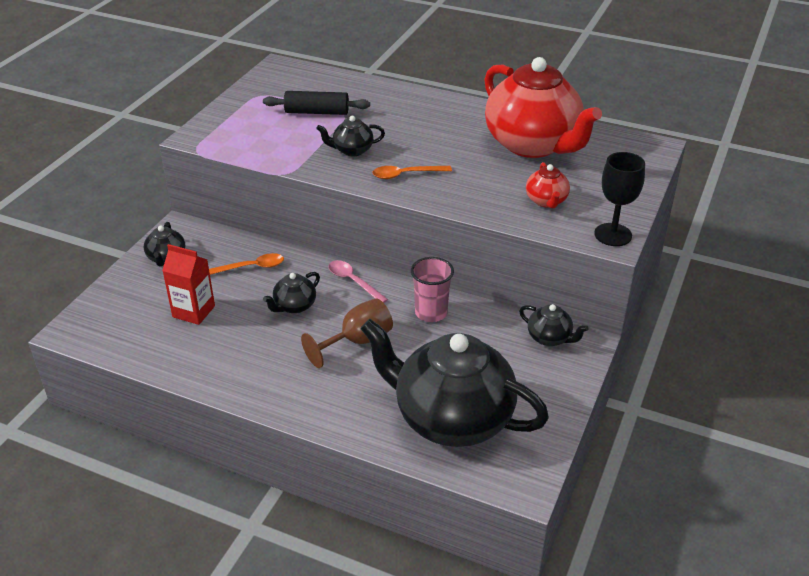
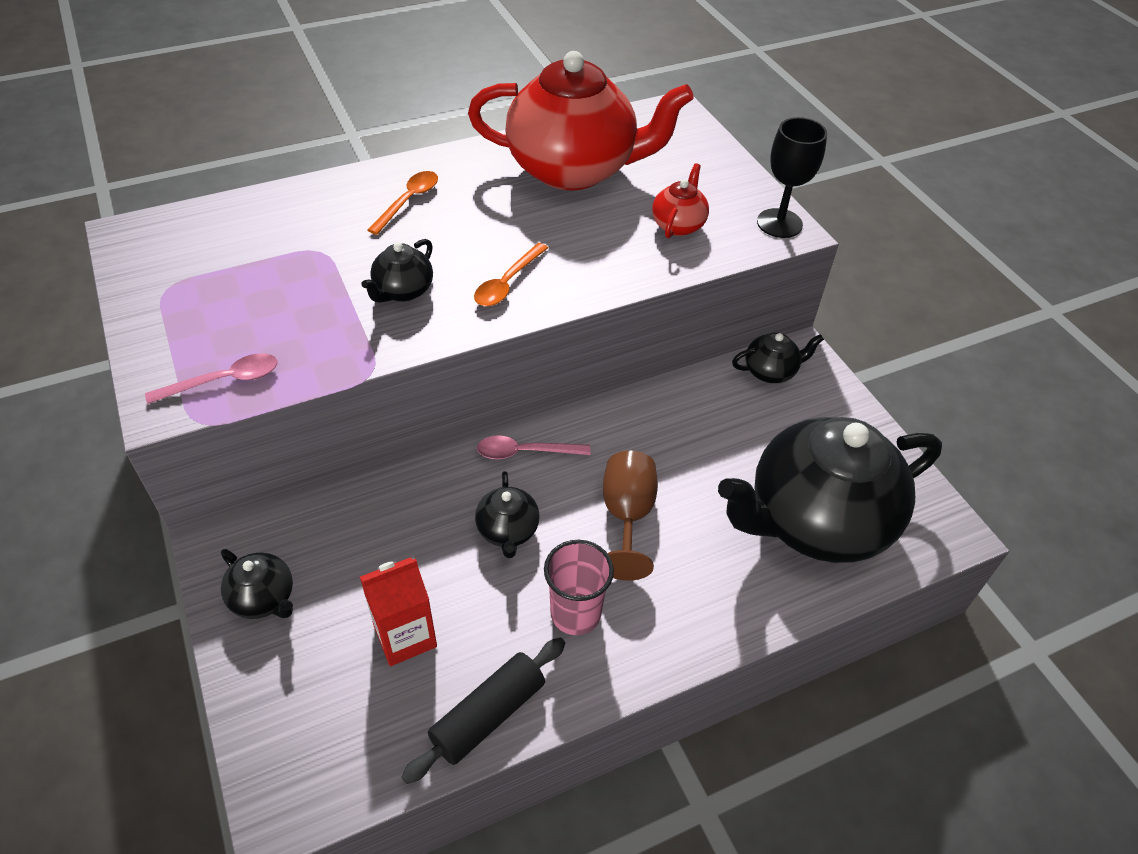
camera: 50 degrees left, 10 degrees up
orange spoon [209,253,284,275] -> orange spoon moved to [367,171,438,235]
black rolling pin [263,91,370,115] -> black rolling pin moved to [402,637,565,784]
pink cup [411,257,454,322] -> pink cup moved to [544,540,614,635]
red teapot [526,162,570,208] -> red teapot turned 105 degrees counterclockwise [652,163,709,239]
none -> pink spoon [145,353,278,404]

